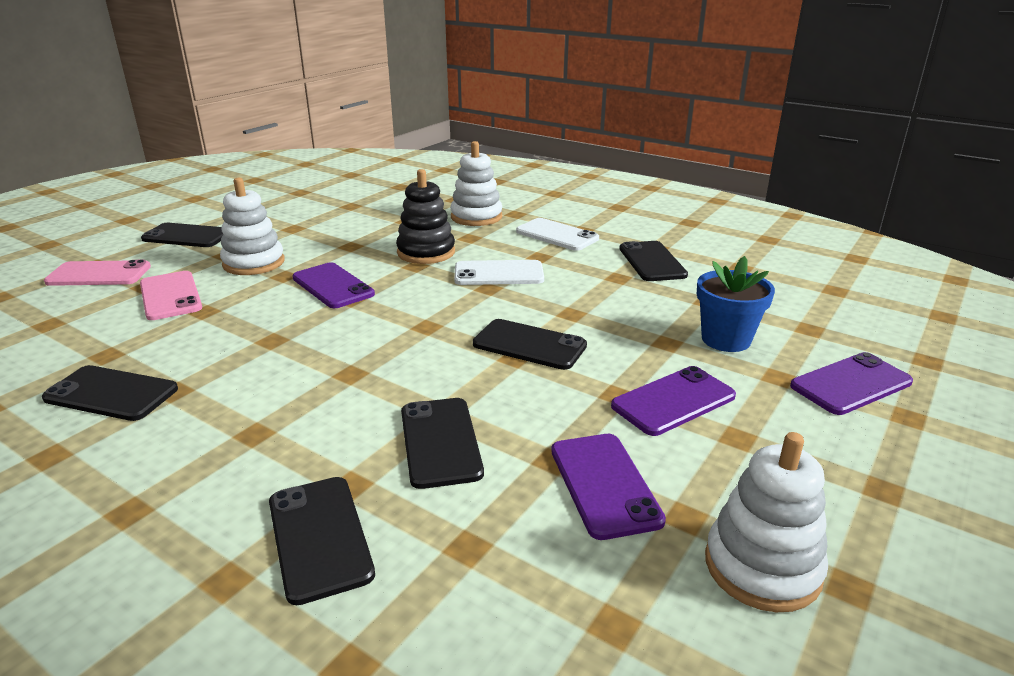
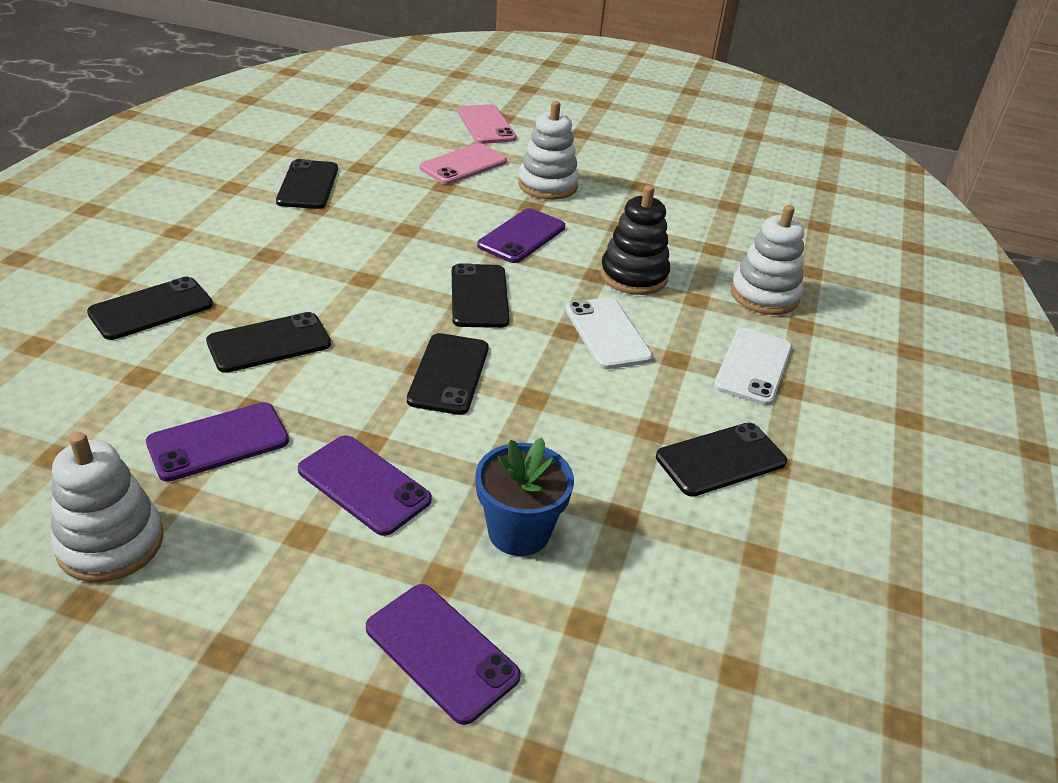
camera: 70 degrees right, 10 degrees up
black phone [141,223,224,247] -> black phone moved to [452,263,510,328]

